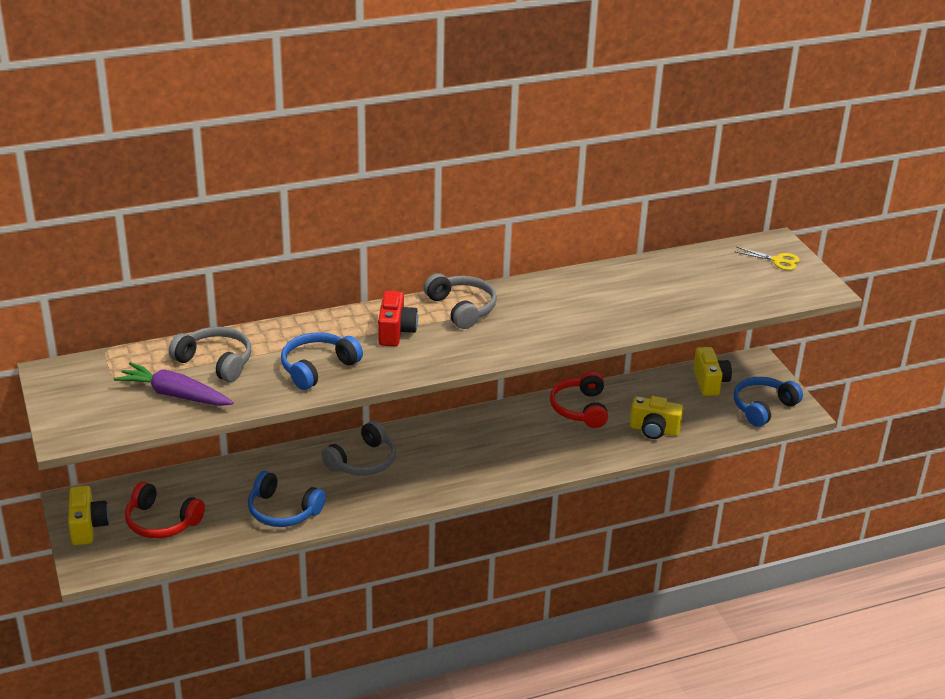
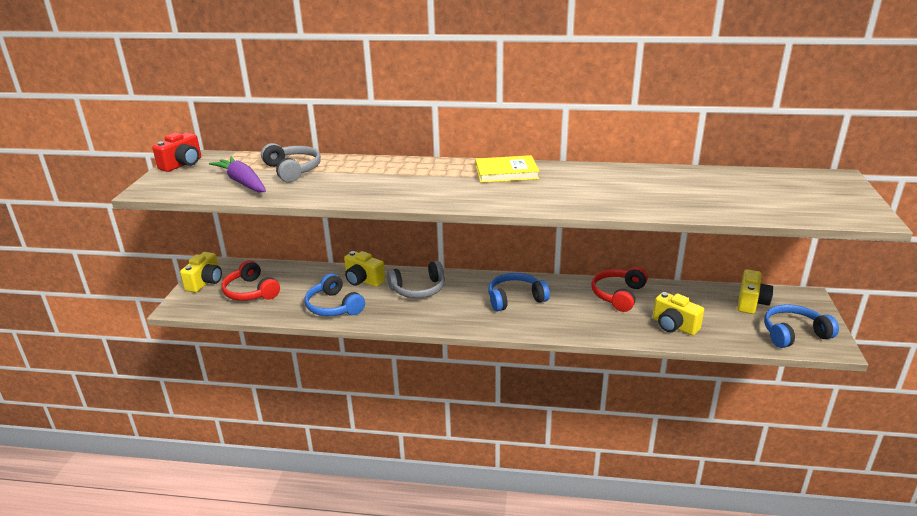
camera: 30 degrees right, 5 degrees down
blue headphones [281,332,363,390] -> blue headphones moved to [488,273,550,311]
red camera [378,291,418,346] -> red camera moved to [152,133,201,172]
grey headphones [424,273,497,329] -> yellow book [475,155,539,183]
yellow scissors [734,247,800,270] -> none
none -> yellow camera [344,251,385,287]

